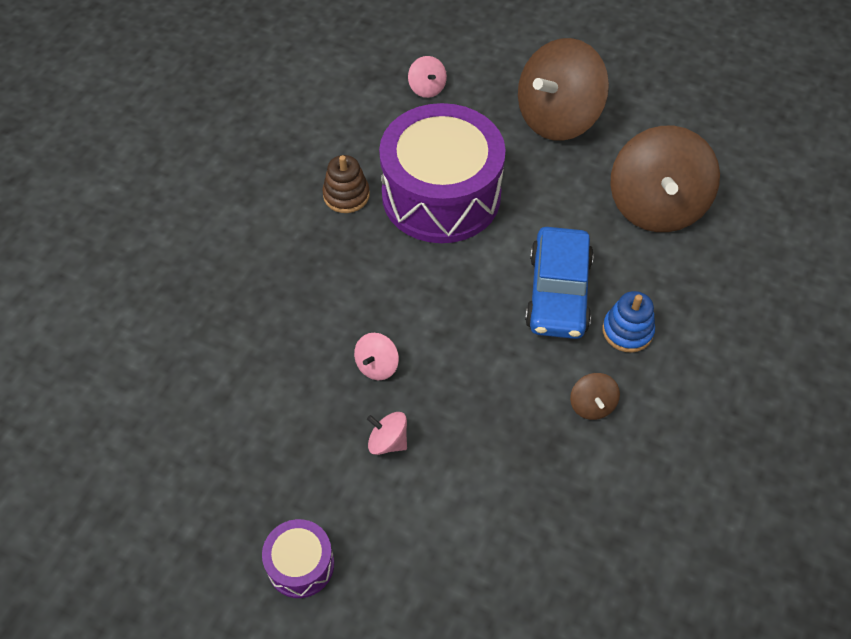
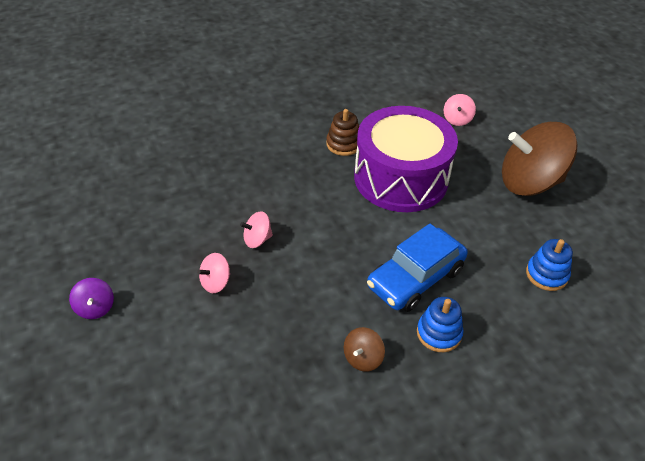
camera: 40 degrees right, 10 degrees down
purple drum [262,519,334,598] -> purple spinning top [69,278,114,319]
pink spinning top [367,412,407,455] -> pink spinning top turned 105 degrees counterclockwise [197,253,230,293]
brown spinning top [610,126,720,232] -> blue stacking toy [526,239,573,291]

